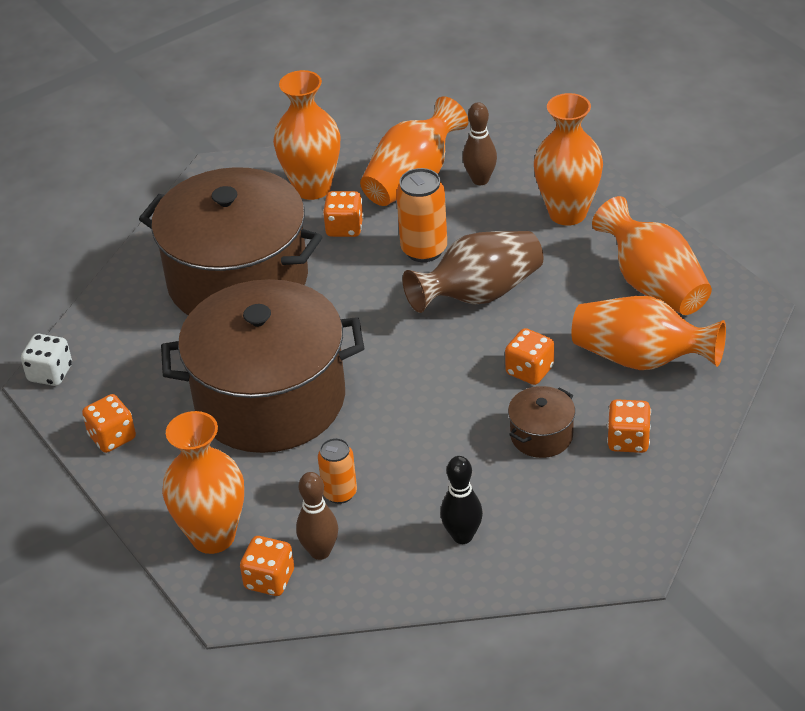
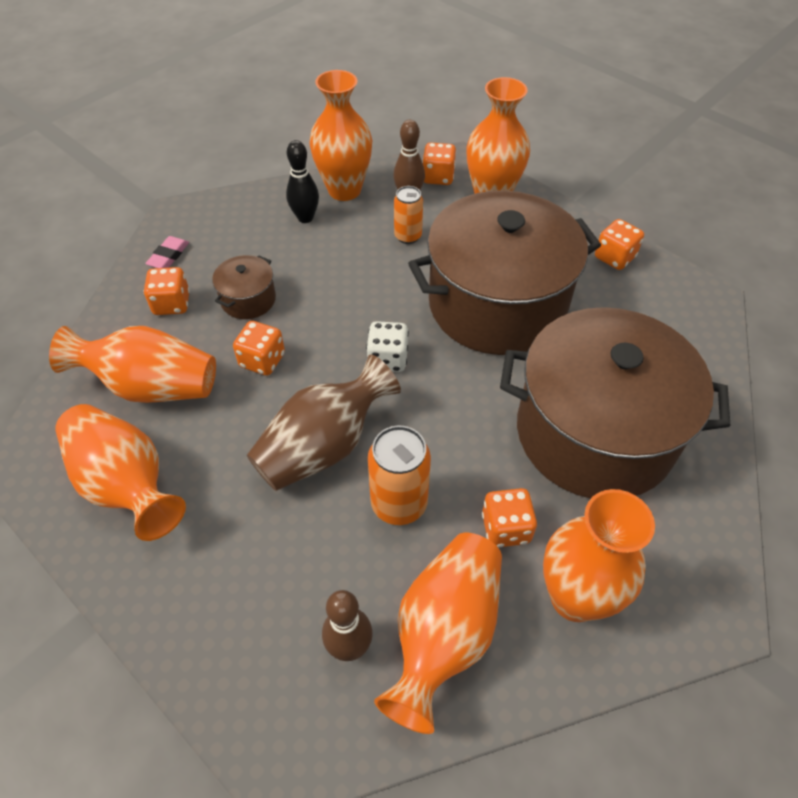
camera: 165 degrees right, 10 degrees up
white dice [21,334,72,386] -> white dice moved to [366,321,409,372]
orange vase [534,93,603,226] -> orange vase moved to [309,70,372,201]
none -> pink eraser [145,236,189,268]

